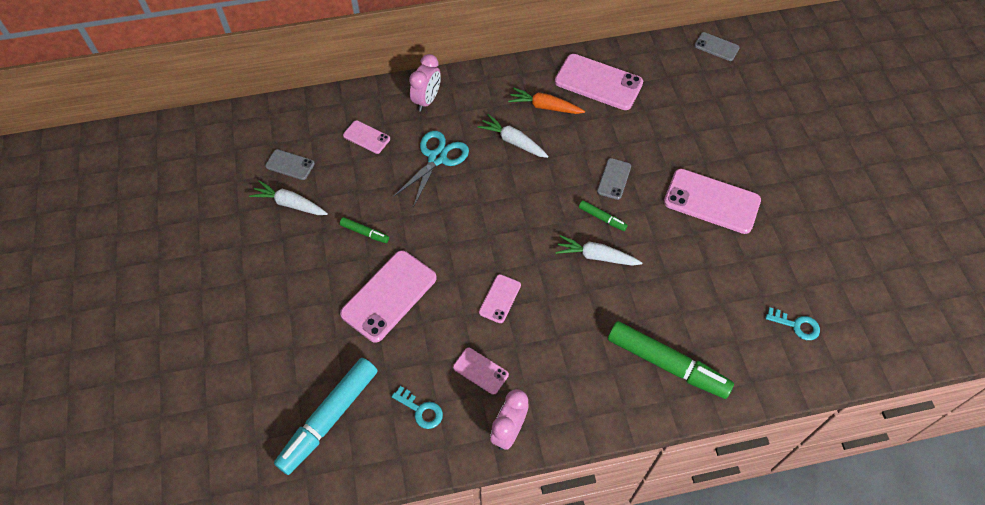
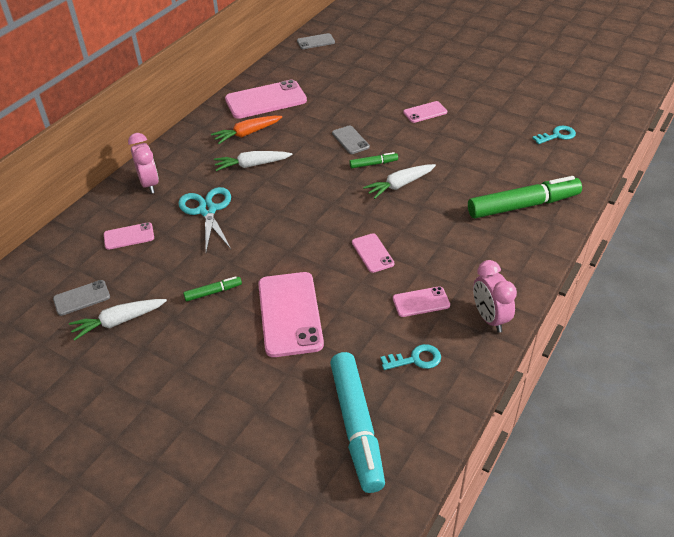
camera: 45 degrees left, 15 degrees down
pink phone [664,169,761,234] -> pink phone [403,101,447,123], size x0.52

